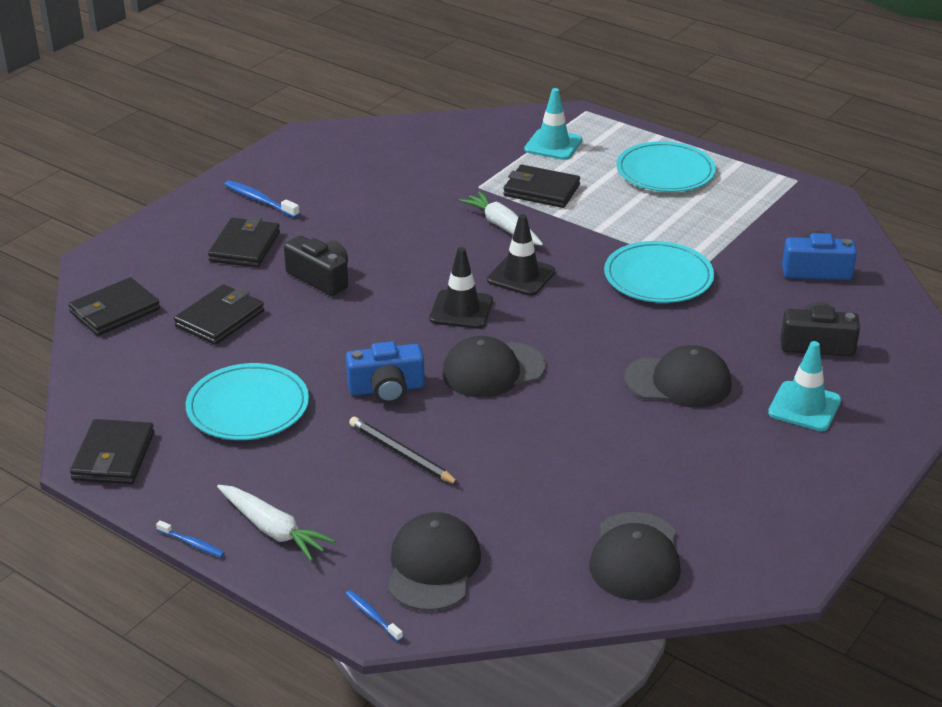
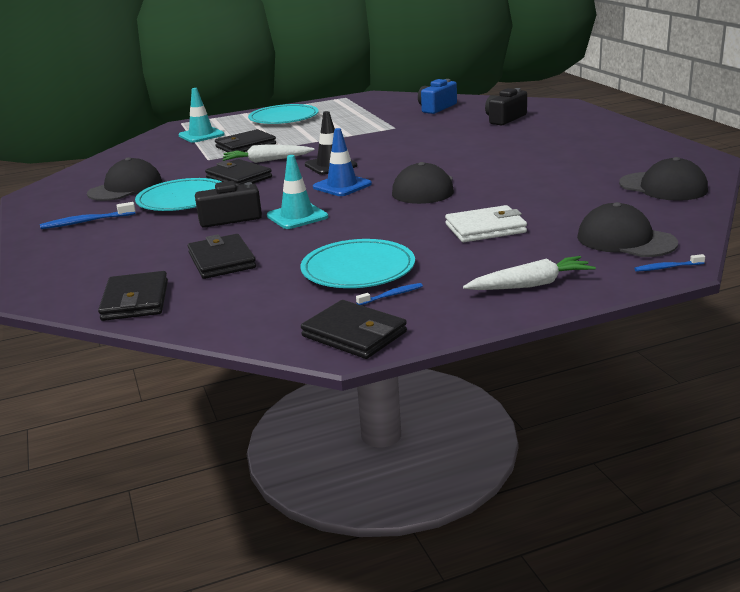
camera: 55 degrees left, 10 degrees down
blue toothbrush [156,520,225,557] -> blue toothbrush moved to [356,283,423,305]
black wallet [208,217,280,268] -> black wallet moved to [205,159,272,186]
blue camera [346,341,425,404] -> none
black pencil [349,417,460,485] -> white wallet [445,205,527,242]
black traffic cone [430,247,493,329] -> blue traffic cone [313,128,372,196]
turquoise plate [604,241,714,303] -> turquoise plate moved to [135,178,221,211]
black cap [624,345,732,408] -> black cap moved to [87,157,162,201]
turquoise traffic cone [768,341,841,431] -> turquoise traffic cone moved to [267,155,328,229]

